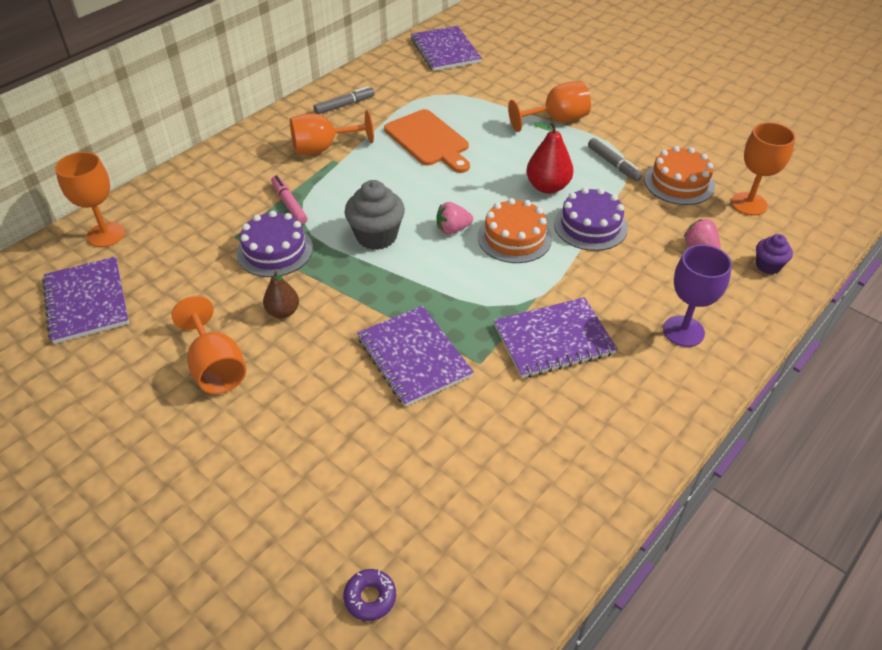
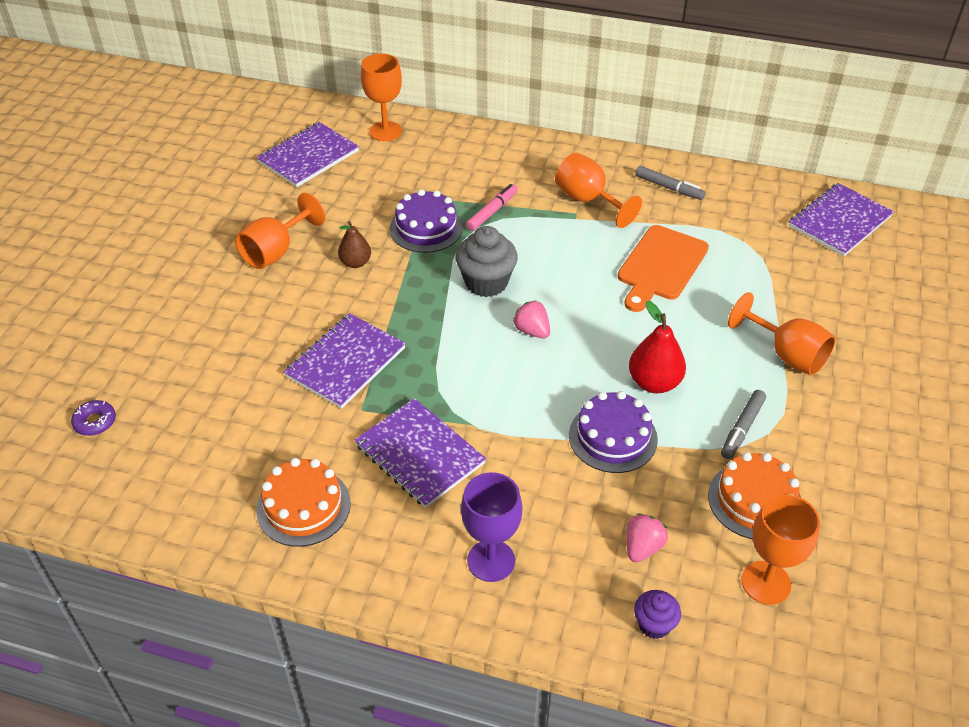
camera: 65 degrees right, 0 degrees up
orange cake [478,198,552,263] -> orange cake moved to [256,458,351,547]

